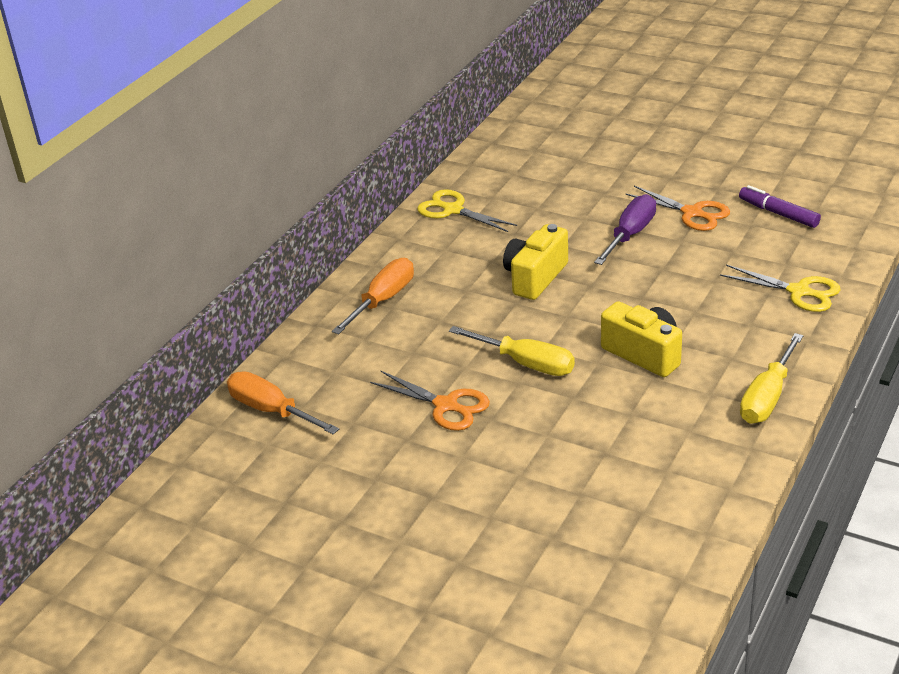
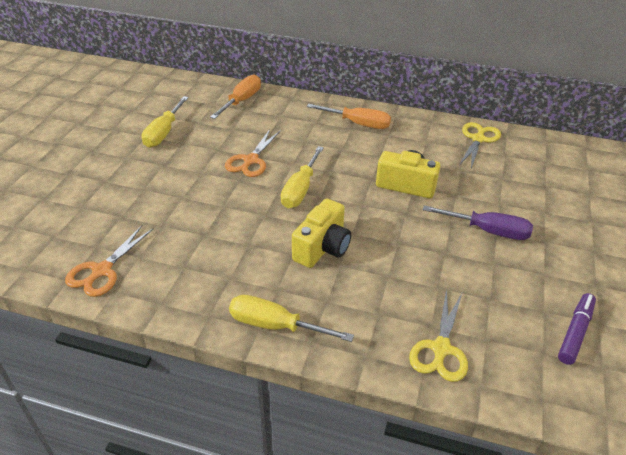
camera: 75 degrees right, 5 degrees up
orange scissors [626,186,730,231] -> orange scissors moved to [65,225,153,297]
none -> yellow screwdriver [141,96,189,148]

